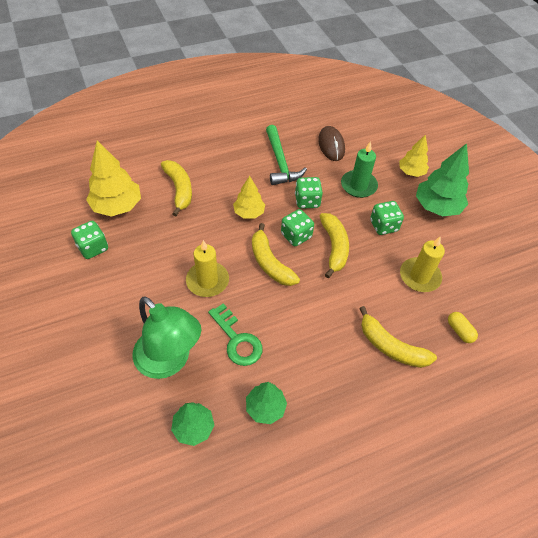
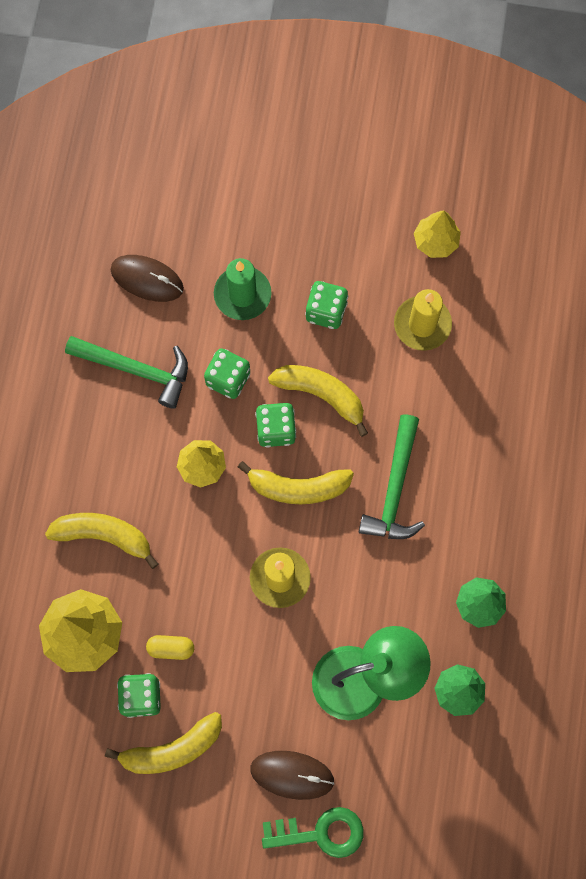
camera: 55 degrees left, 20 degrees up
green key [208,303,263,366] -> green key moved to [262,807,364,858]
yellow banana [359,306,437,368] -> yellow banana moved to [105,712,222,774]
yellow tree [399,135,429,177] -> yellow tree moved to [414,211,461,258]
green tree [416,143,469,217] -> none
yellow capsule [448,312,478,343] -> yellow capsule moved to [146,635,194,660]
none -> brown mouse [250,751,335,800]
none -> green hammer [359,414,425,539]

